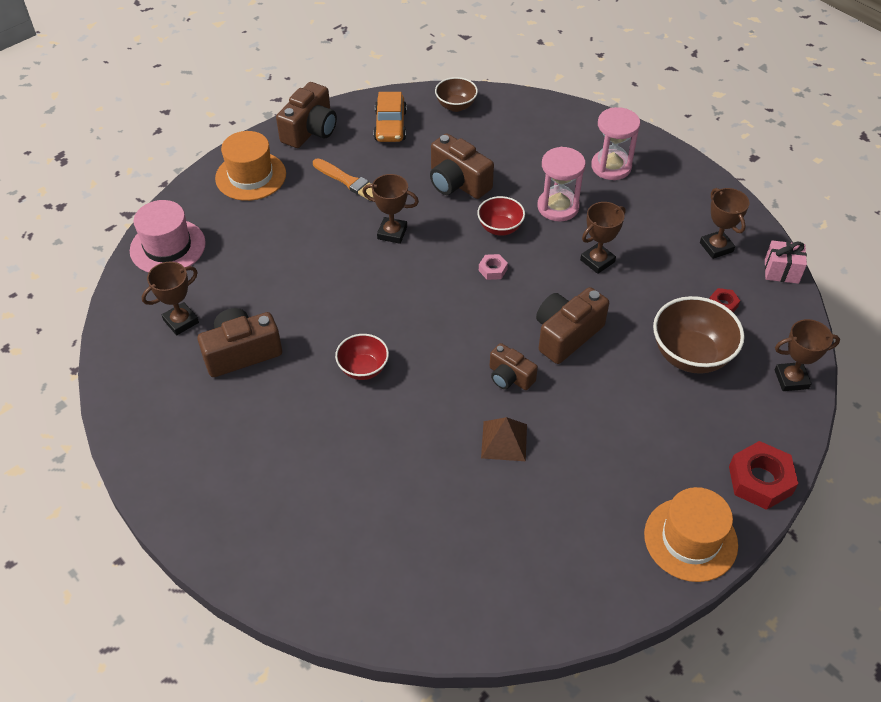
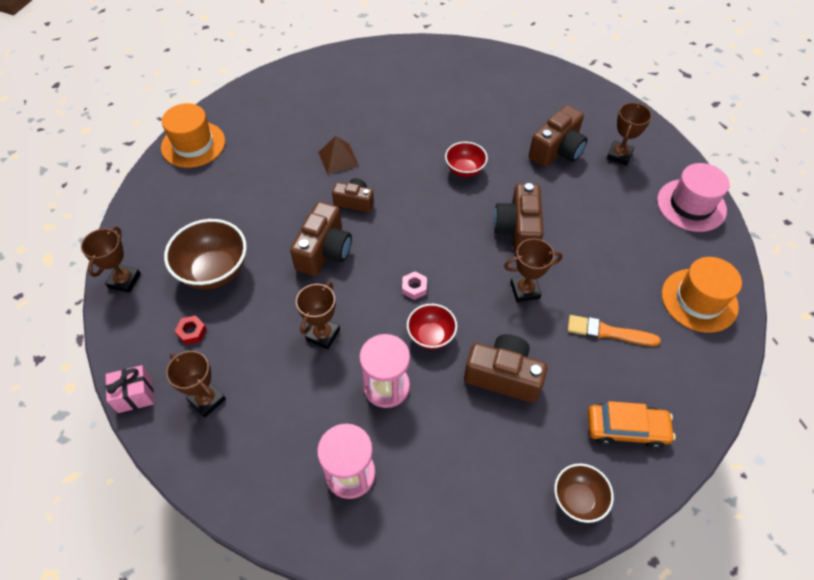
camera: 155 degrees right, 5 degrees up
brown camera [276,82,337,148] -> brown camera moved to [494,183,544,254]
orange car [373,92,407,142] -> orange car turned 120 degrees clockwise [588,401,676,449]
red nut [729,441,798,510] -> none
brown trophy [774,319,840,391] -> brown trophy turned 45 degrees counterclockwise [81,226,141,293]

